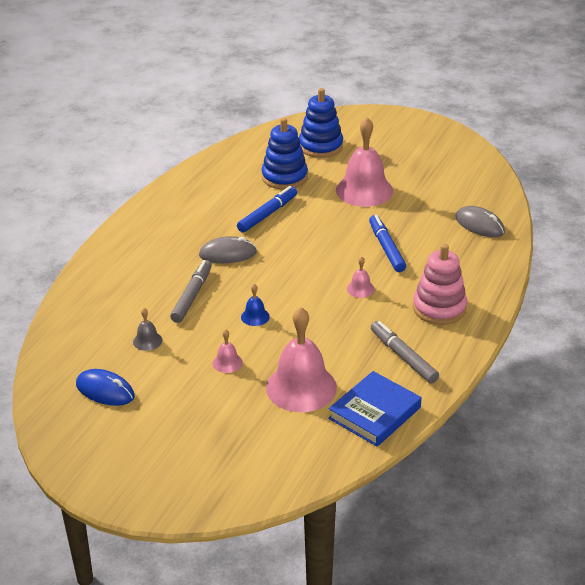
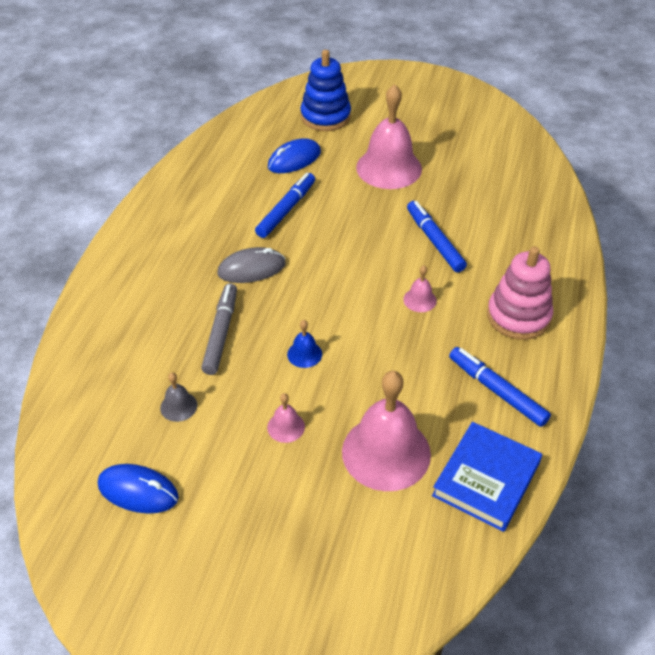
camera: 10 degrees left, 10 degrees up
blue stacking toy [261,118,308,190] -> blue mouse [268,138,321,173]
grey marker [371,321,439,384] -> blue marker [449,347,551,427]
grey mouse [455,206,505,238] -> none

